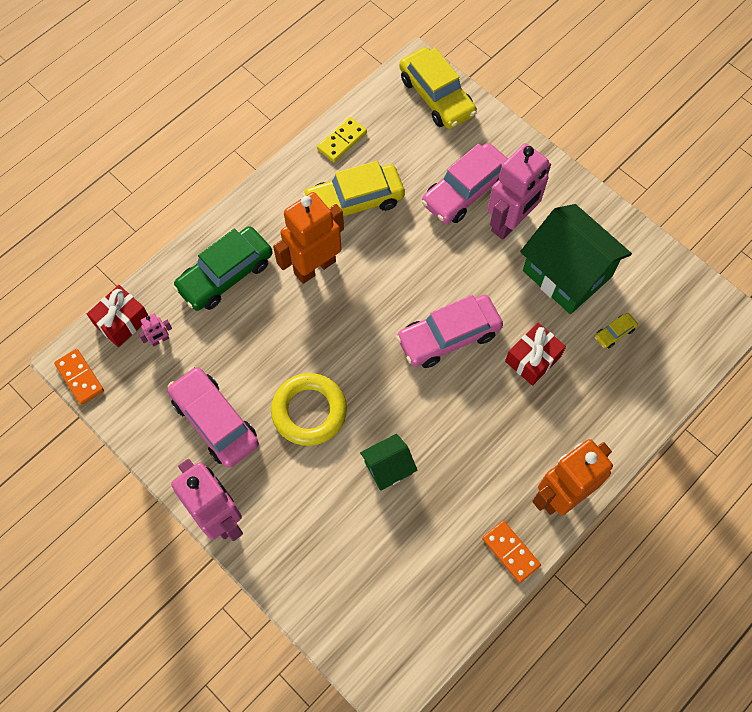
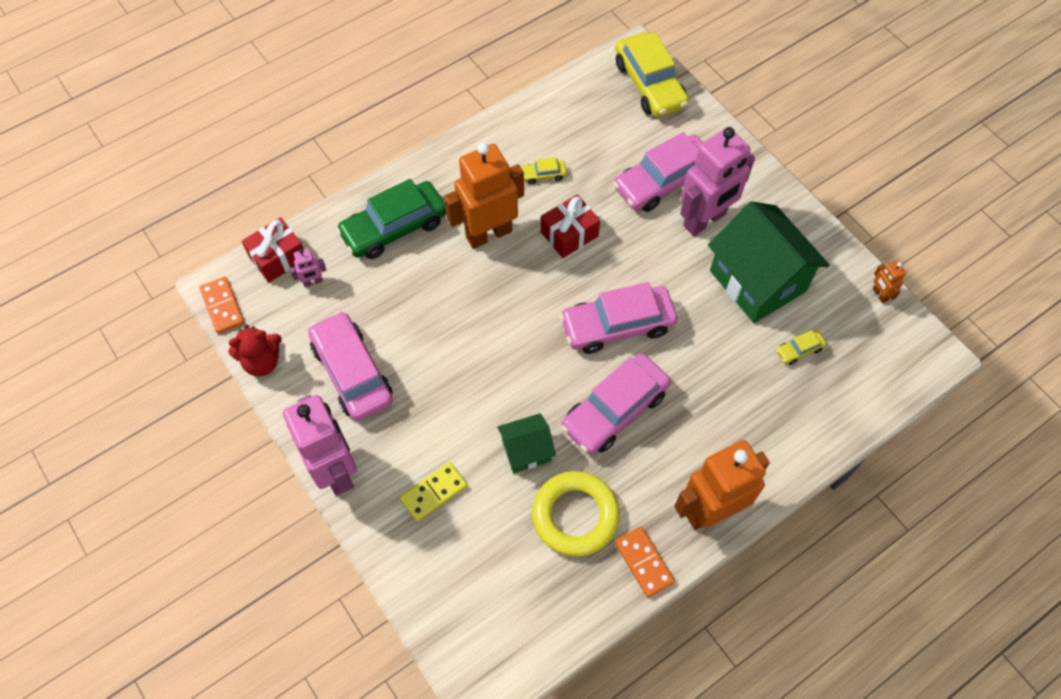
camera: 10 degrees right, 5 degrees down
yellow ring [271,373,347,446] -> yellow ring moved to [532,471,620,556]
yellow car [302,161,405,217] -> yellow car [521,157,567,184], size x0.44
yellow domino [317,117,367,162] -> yellow domino moved to [399,462,467,522]
red gift [505,323,566,386] -> red gift moved to [541,194,600,258]
none -> red teddy bear [228,325,282,376]
none -> pink car [561,354,671,455]
none -> orange robot [873,261,906,303]

